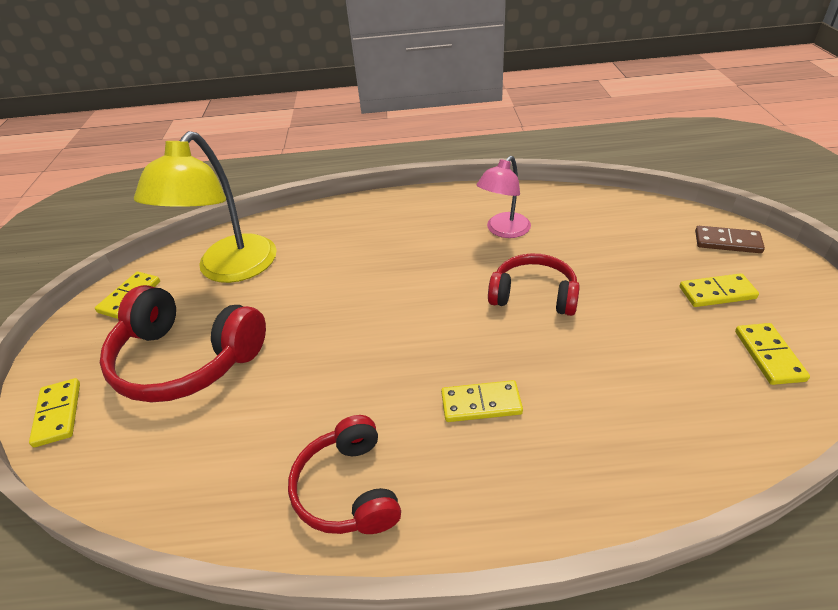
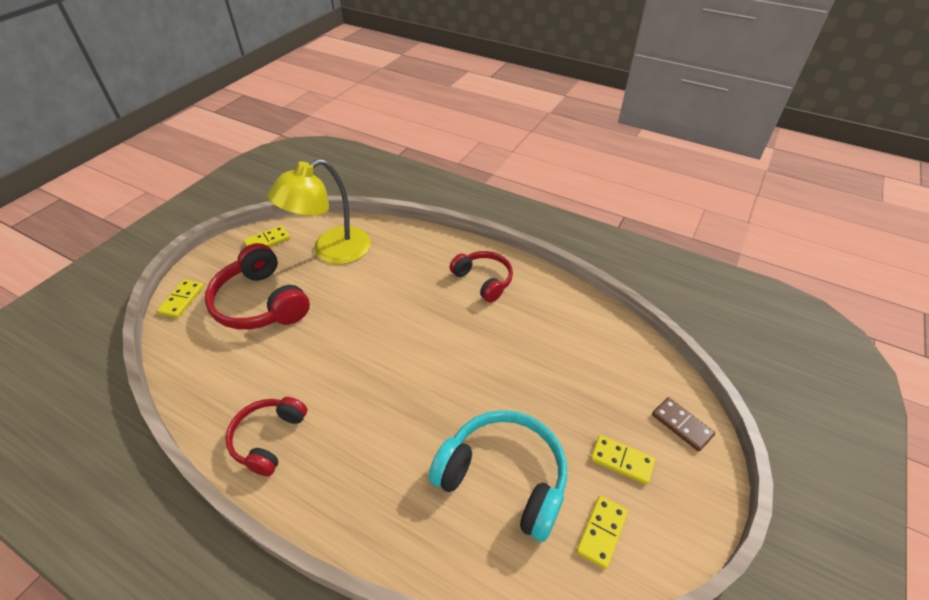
camera: 30 degrees right, 5 degrees up
yellow domino [441,380,523,422] -> none
pink lamp [477,156,531,238] -> none
red headphones [488,253,580,316] -> red headphones moved to [450,251,513,302]
none -> turquoise headphones [429,410,567,542]

